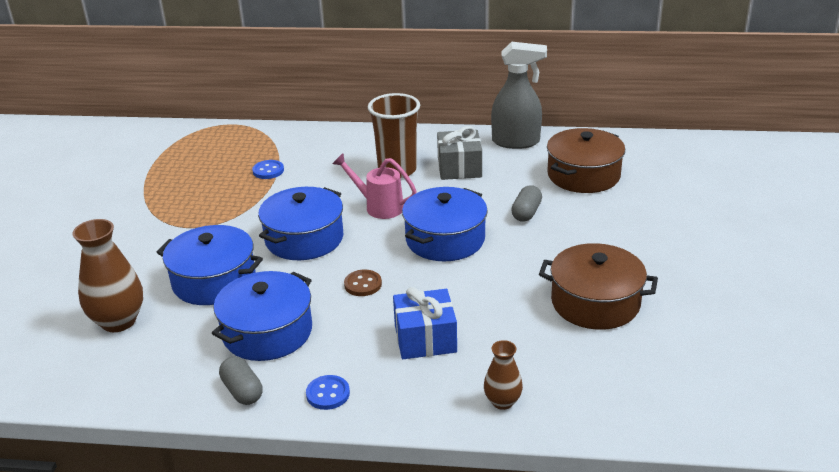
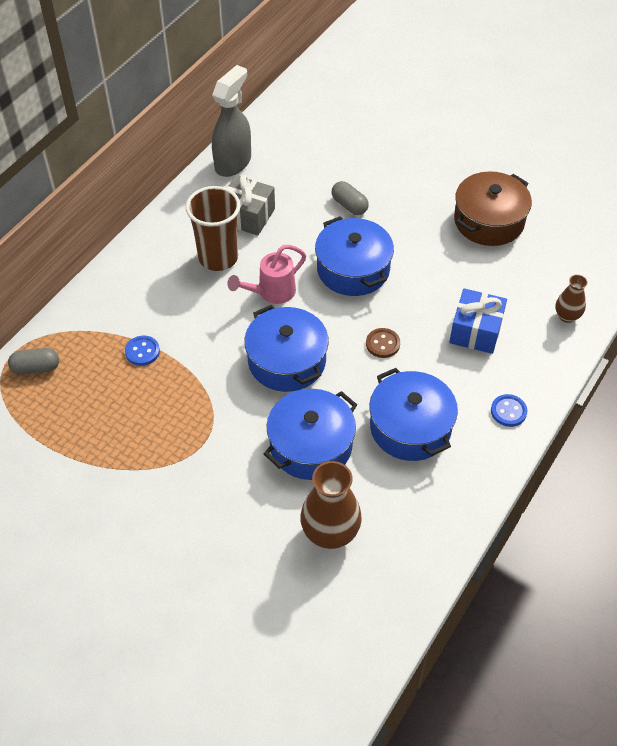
camera: 65 degrees left, 20 degrees up
grey capsule [219,357,263,405] -> grey capsule moved to [8,348,59,375]
brown pot [547,128,625,193] -> none

